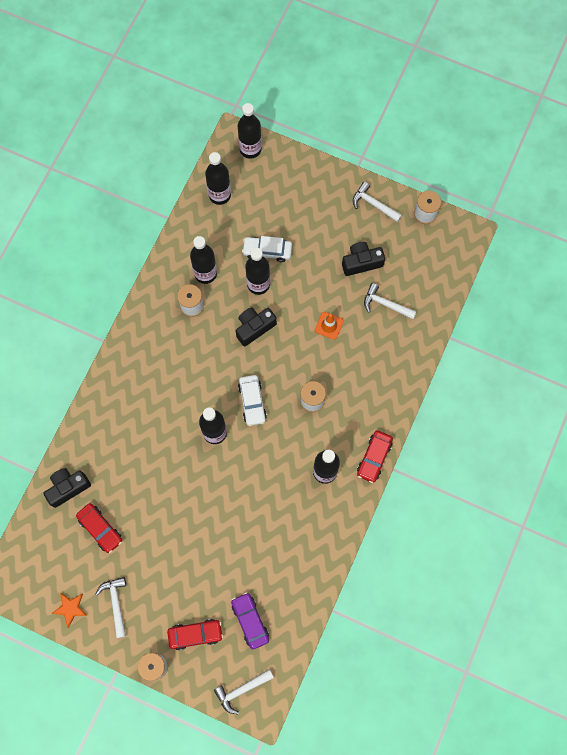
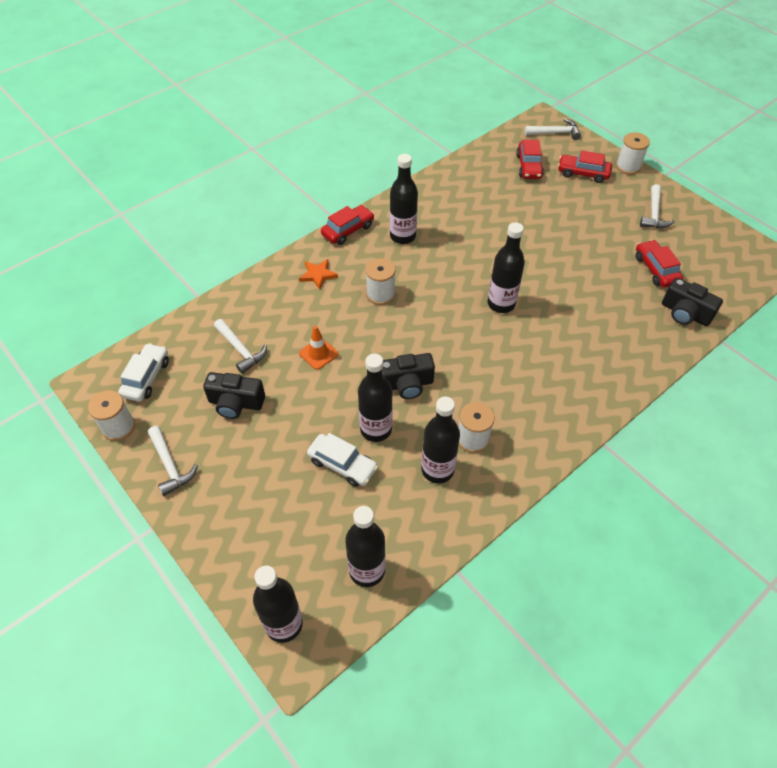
camera: 155 degrees left, 20 degrees down
black camera [43,468,91,508] -> black camera turned 45 degrees clockwise [662,278,723,326]
orange star [51,593,88,628] -> orange star moved to [299,259,338,290]
purple car [231,592,269,649] -> red car [516,140,544,179]
white car [238,375,267,426] -> white car moved to [118,343,169,402]

